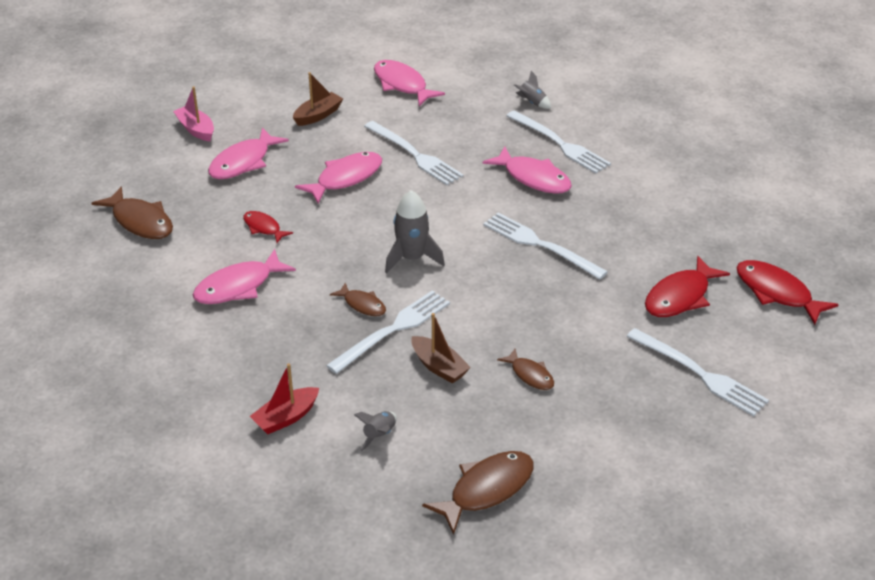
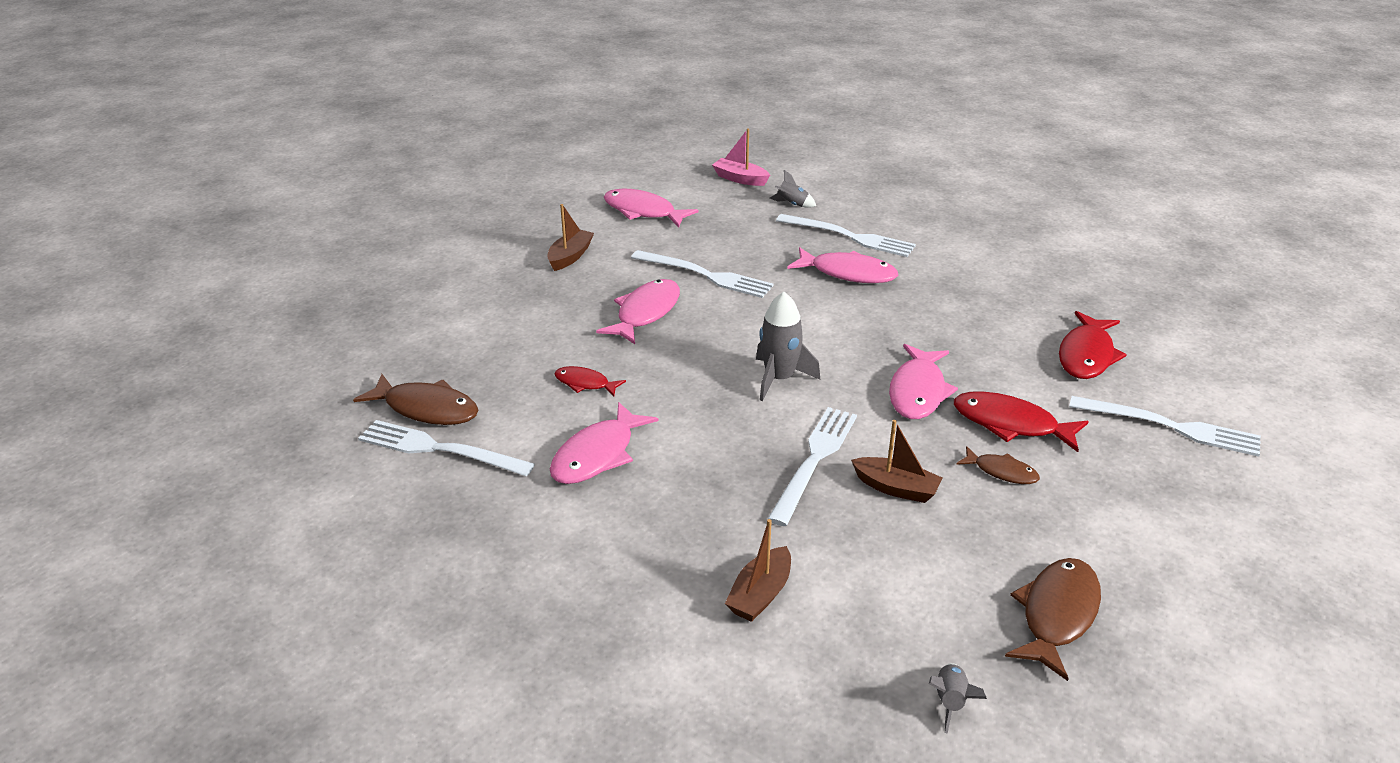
camera: 20 degrees left, 5 degrees down
pink boat [173,86,214,141] -> pink boat moved to [712,128,770,186]
pink fish [208,128,289,179] -> pink fish moved to [889,344,958,419]
red boat [250,363,319,434] -> brown boat [725,519,791,622]
brown fish [330,283,386,316] -> none
grey rocket [354,411,397,451] -> grey rocket moved to [929,663,987,734]
white fork [483,213,608,279] -> white fork moved to [358,420,535,477]
red fish [736,260,839,325] -> red fish moved to [954,391,1089,452]

